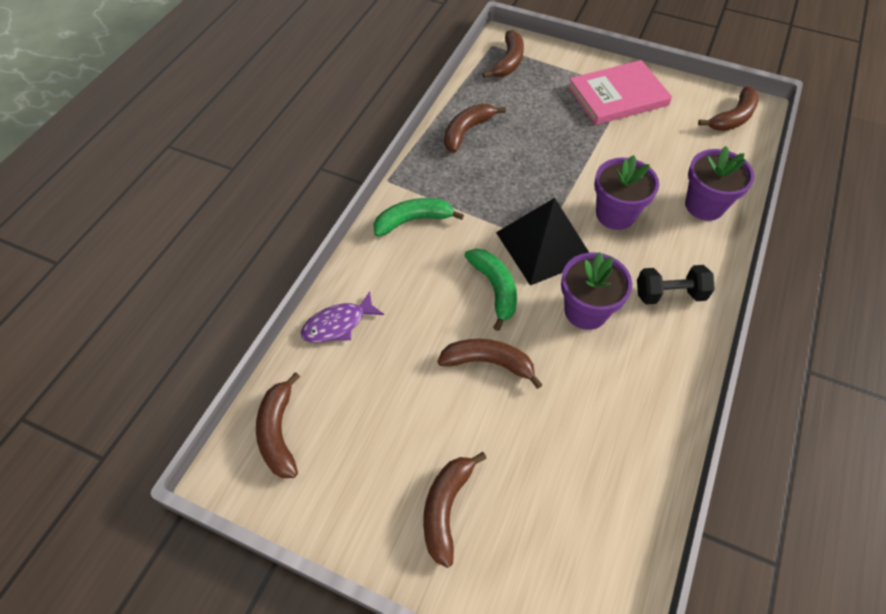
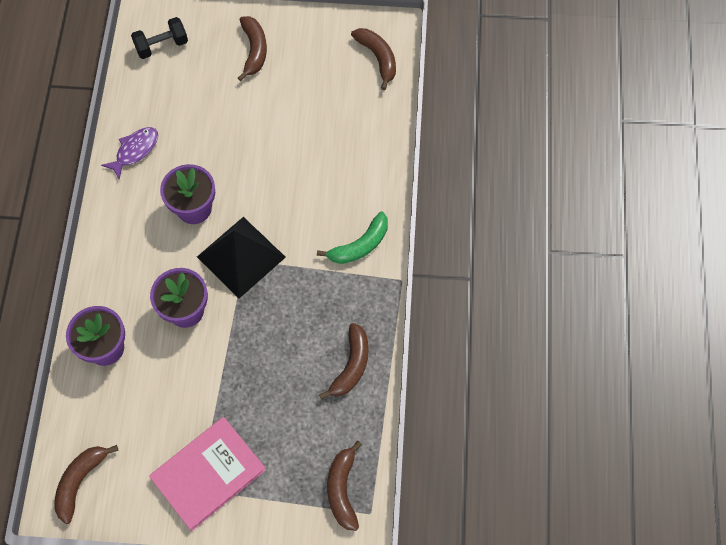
camera: 160 degrees right, 10 degrees up
purple fish [301,291,384,343] -> purple fish moved to [101,127,158,179]
brown banana [438,339,543,389] -> none
green banana [464,249,517,331] -> none
black dumbbell [637,265,715,304] -> black dumbbell moved to [131,17,188,59]

